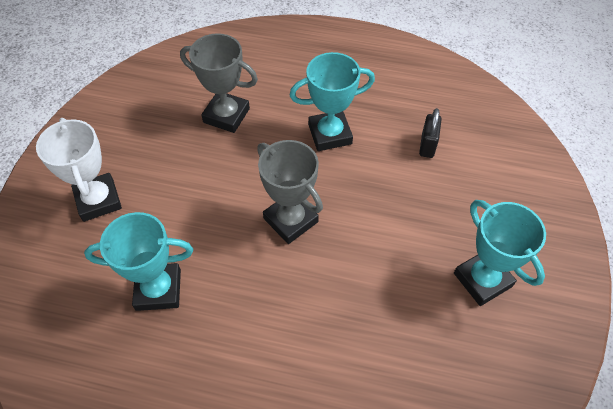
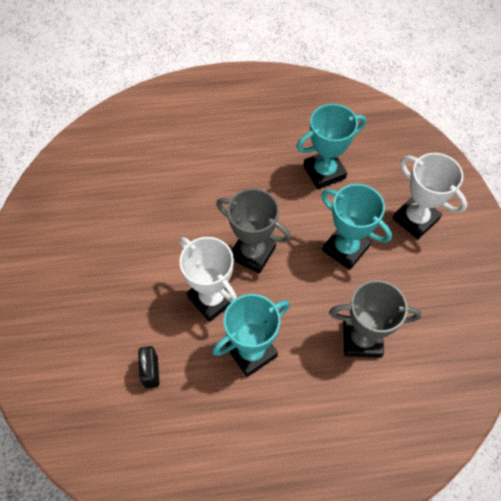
camera: 160 degrees right, 5 degrees up
turquoise trophy [454,200,546,306] -> turquoise trophy moved to [321,184,392,270]
none -> white trophy [179,237,237,322]

